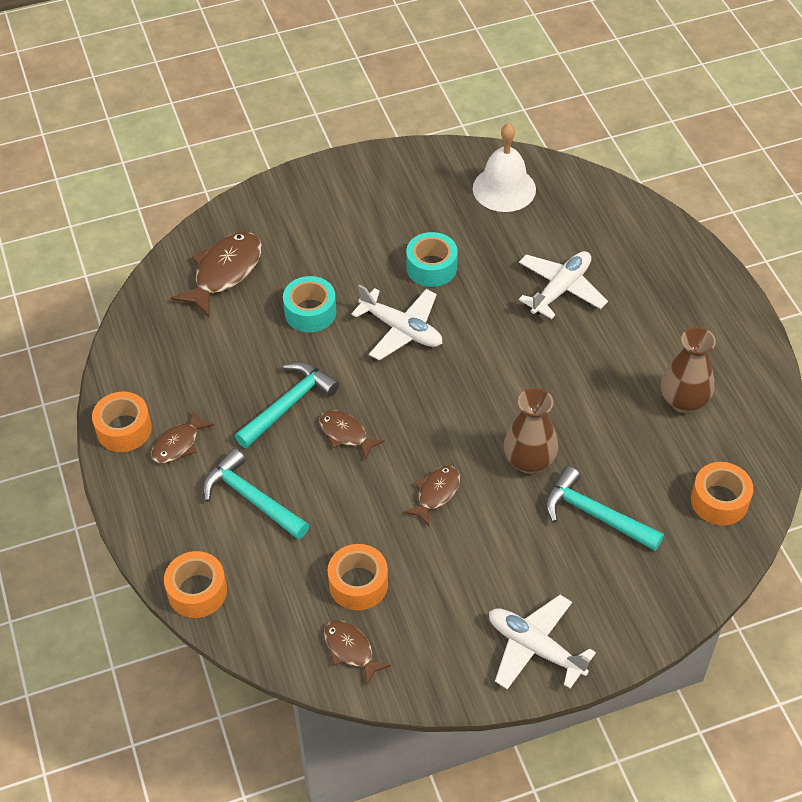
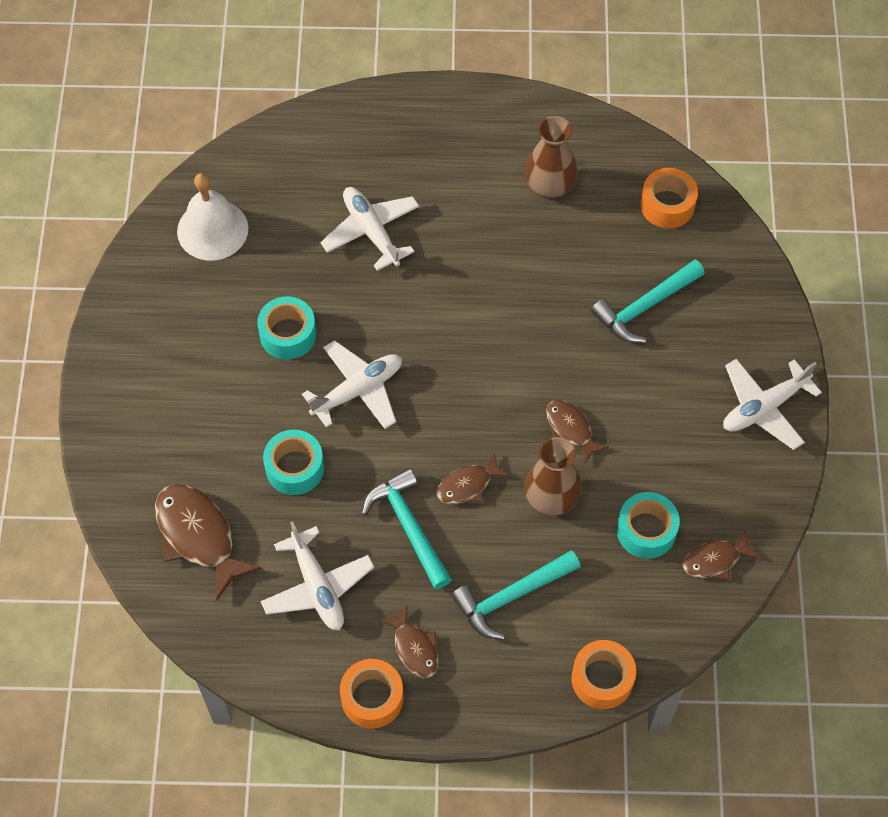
camera: 70 degrees left, 10 degrees up
orange tape [328,544,388,610] -> turquoise tape [617,492,680,559]
brown vase [504,388,558,474] -> brown vase moved to [524,437,582,516]
none -> white plane [261,521,374,630]

